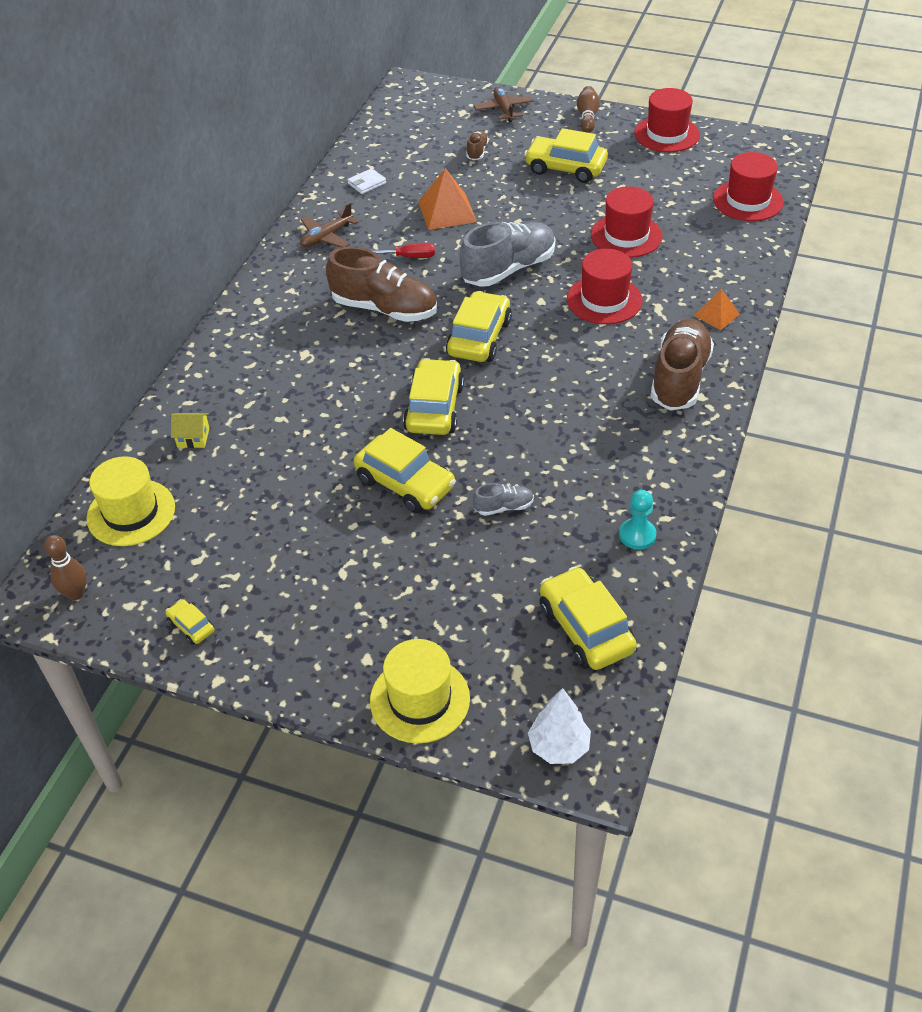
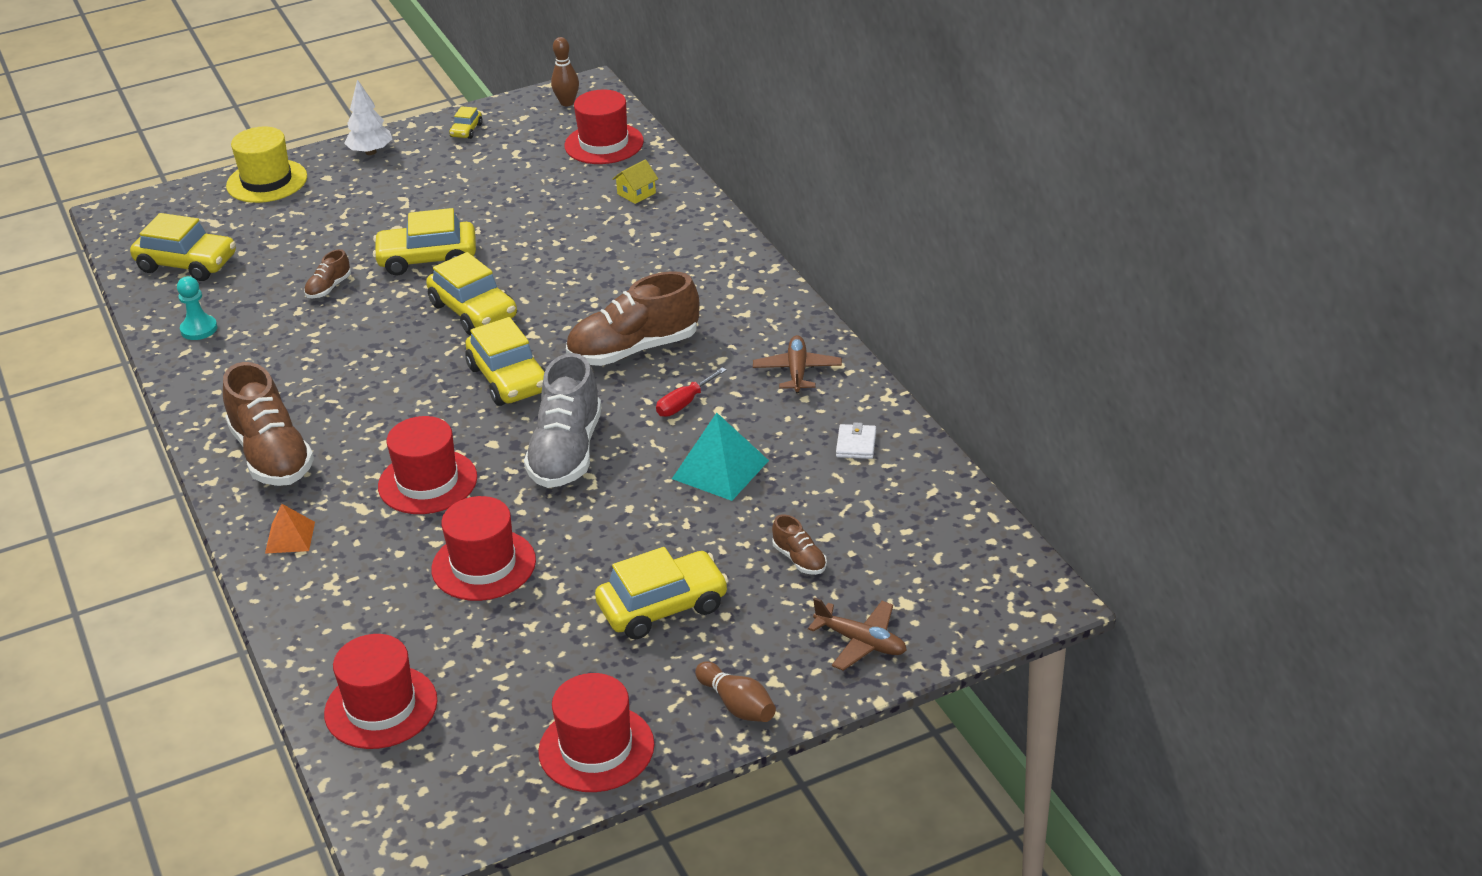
camera: 135 degrees right, 10 degrees down
yellow hat [86,456,175,546] -> red hat [565,90,644,164]
yellow car [165,599,214,645] -> yellow car turned 105 degrees clockwise [449,106,483,139]
orange pyramid [418,168,477,230] -> turquoise pyramid [672,413,769,501]
grey shoe [473,483,534,516] -> brown shoe [304,249,351,298]
white tree [528,688,591,764] -> white tree moved to [344,79,392,155]

